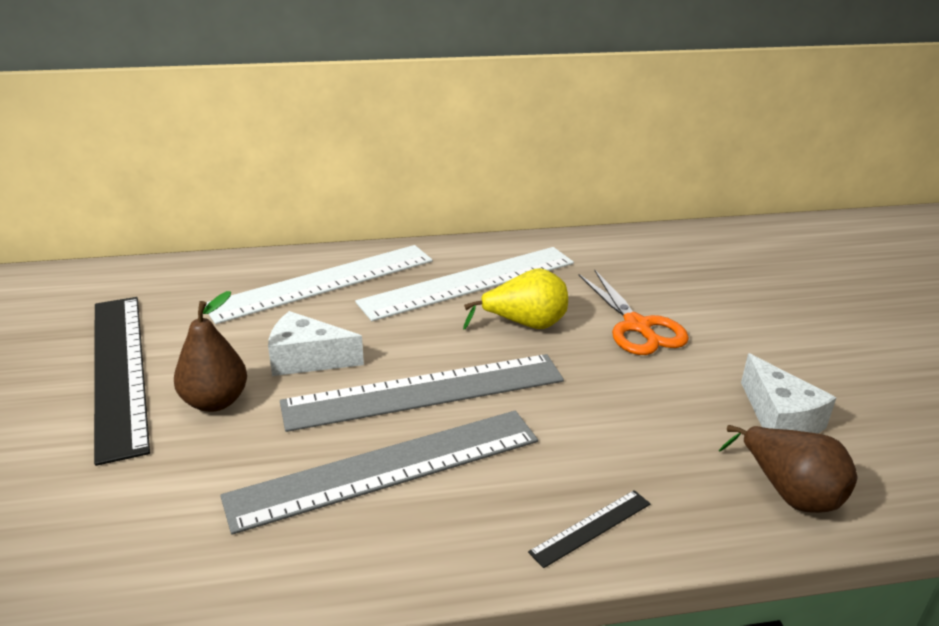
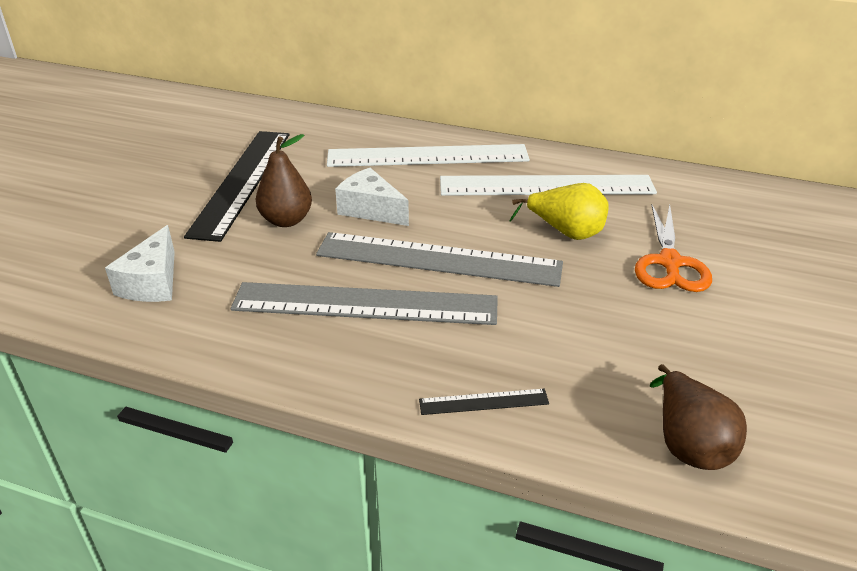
camera: 30 degrees right, 5 degrees up
white cheese [741,353,836,434] -> white cheese moved to [105,225,175,302]

